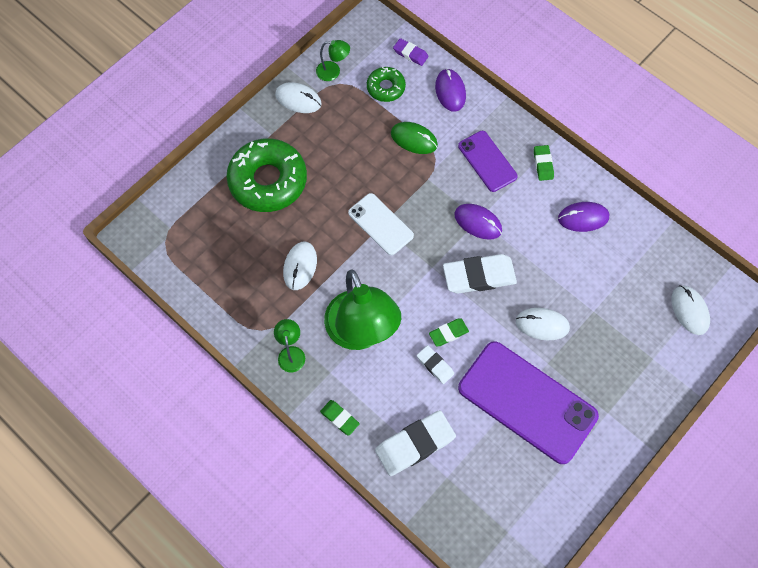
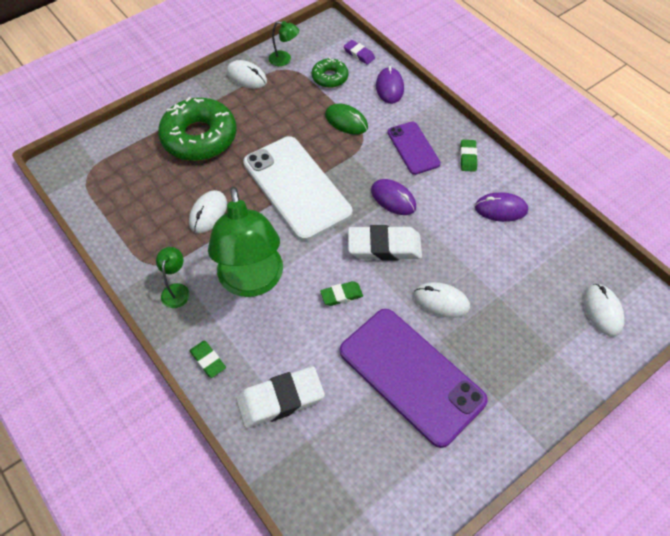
camera: 10 degrees right, 10 degrees down
white phone [348,193,414,255] -> white phone [243,136,353,241], size x1.84
white eraser [417,345,454,384] -> none

